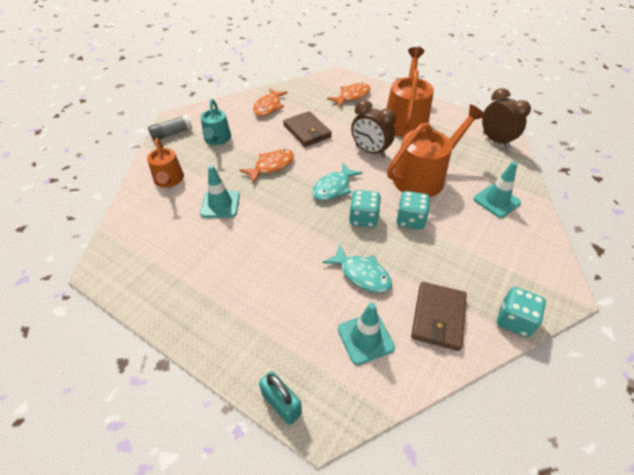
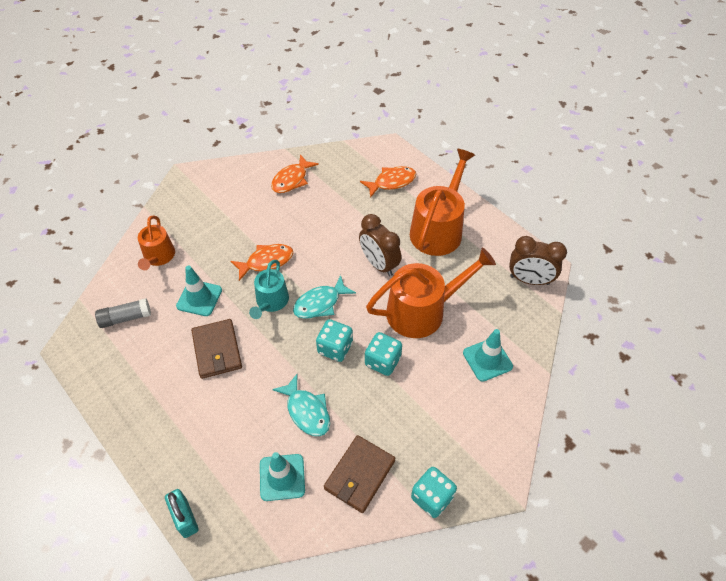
camera: 15 degrees right, 5 degrees up
grey glue stick [148,114,192,141] -> grey glue stick moved to [95,298,151,328]
turquoise watering can [201,99,231,145] -> turquoise watering can moved to [249,260,289,319]
brown wallet [283,111,332,147] -> brown wallet moved to [191,319,242,379]
brown clock [482,88,531,149] -> brown clock turned 120 degrees clockwise [509,236,567,285]

